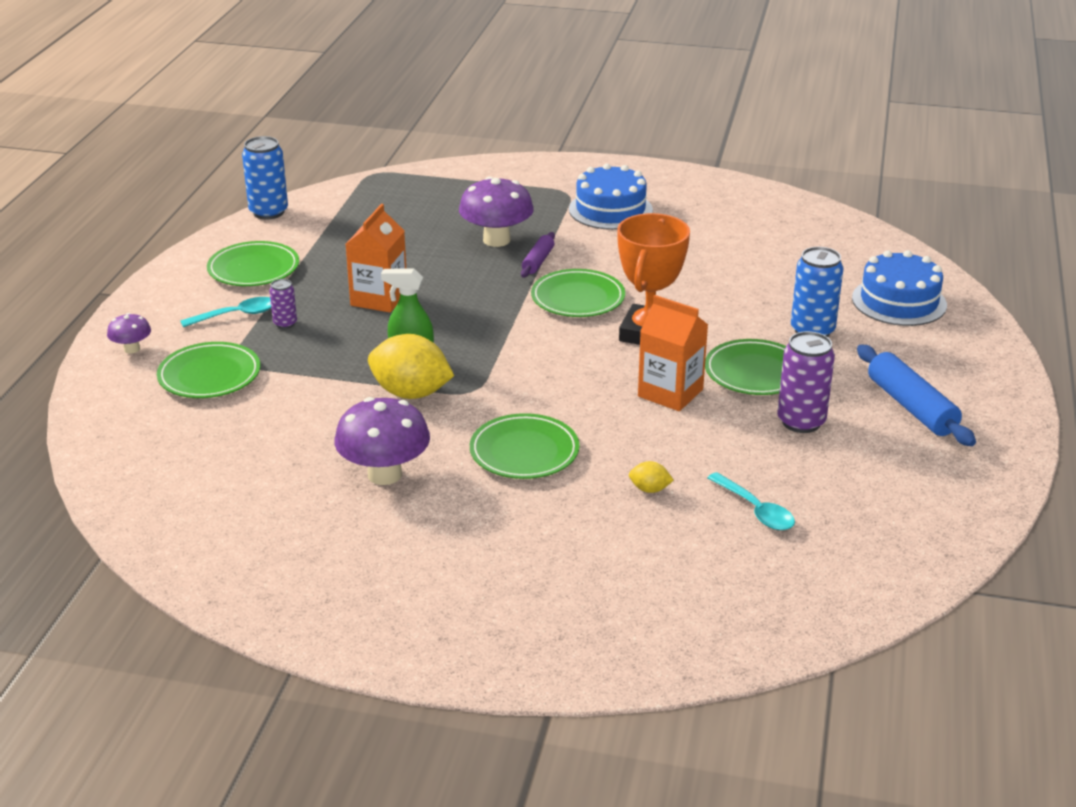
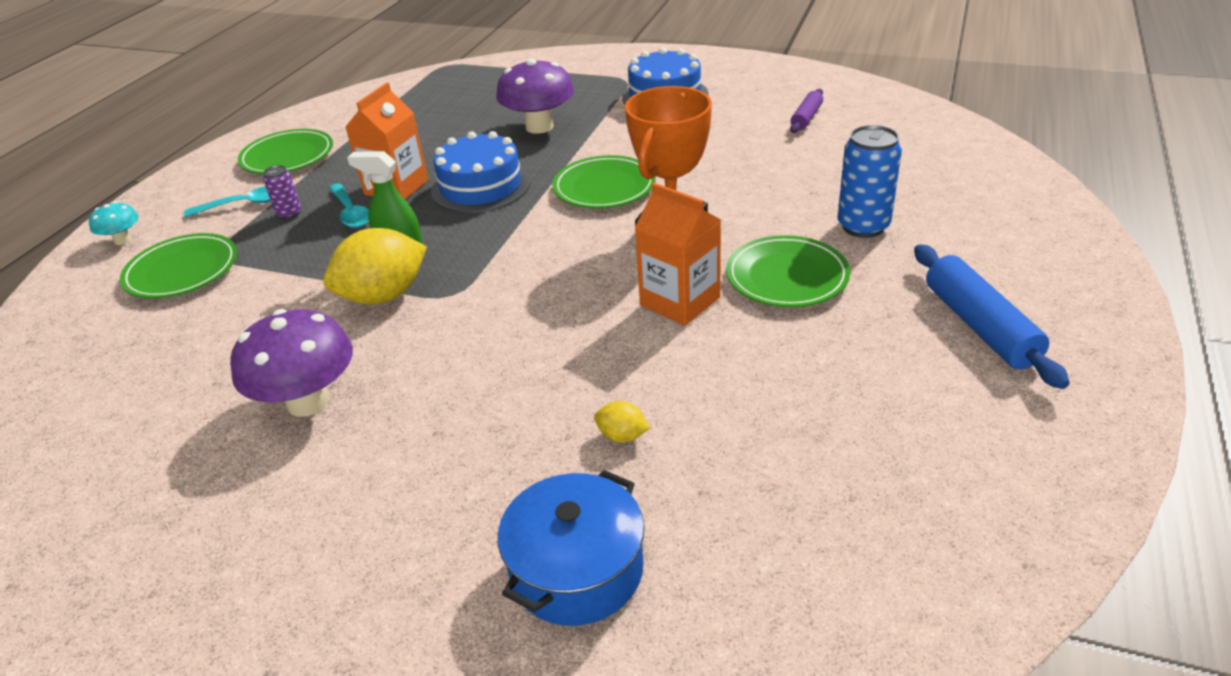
camera: 10 degrees right, 5 degrees up
purple mushroom [107,313,151,354] -> turquoise mushroom [89,202,139,245]
blue can [242,136,288,220] -> none
yellow lemon [368,334,454,399] -> yellow lemon turned 60 degrees counterclockwise [323,228,427,304]
green plate [470,413,580,479] -> none
purple rolling pin [521,232,555,277] -> purple rolling pin moved to [790,89,823,133]
turquoise spoon [707,472,795,530] -> turquoise spoon moved to [329,183,369,228]
purple can [777,331,835,433] -> none
blue cake [852,250,947,326] -> blue cake moved to [431,131,530,213]
none -> blue pot [498,470,645,626]

